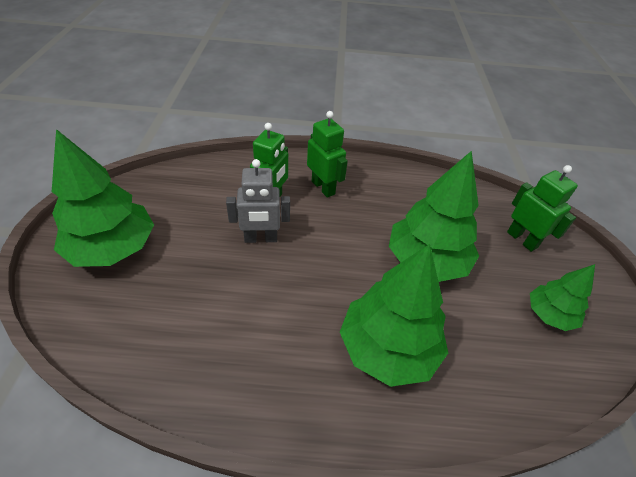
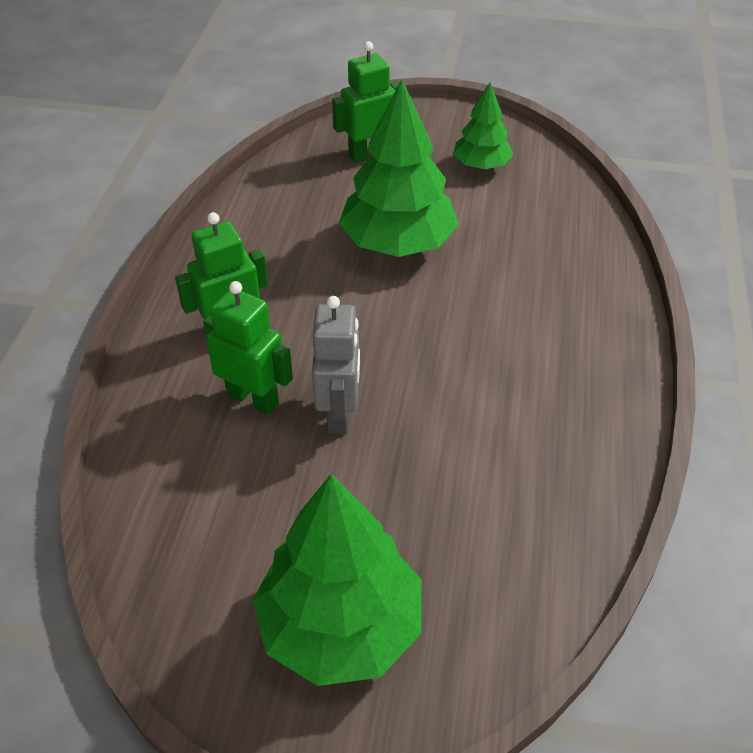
camera: 80 degrees left, 0 degrees up
green tree [340,244,448,387] -> none

